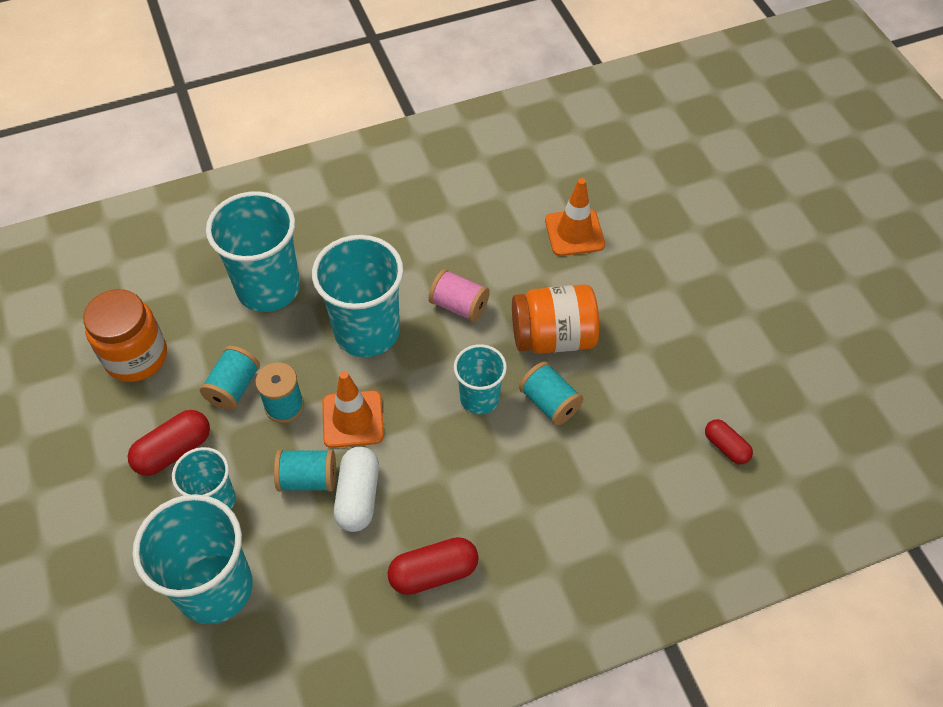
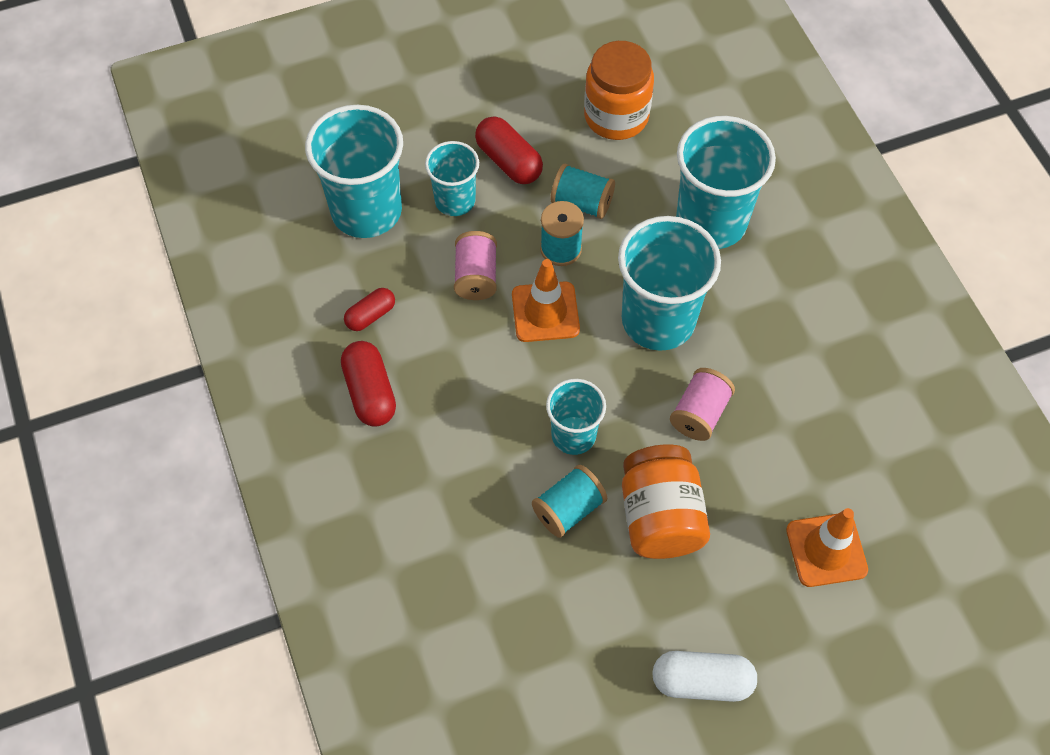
camera: 90 degrees right, 5 degrees up
turquoise spool [274,449,336,492] -> pink spool [454,231,497,300]
white capsule [334,447,379,532] -> white capsule moved to [652,651,757,702]
red capsule [705,419,753,464] -> red capsule moved to [344,288,395,331]

